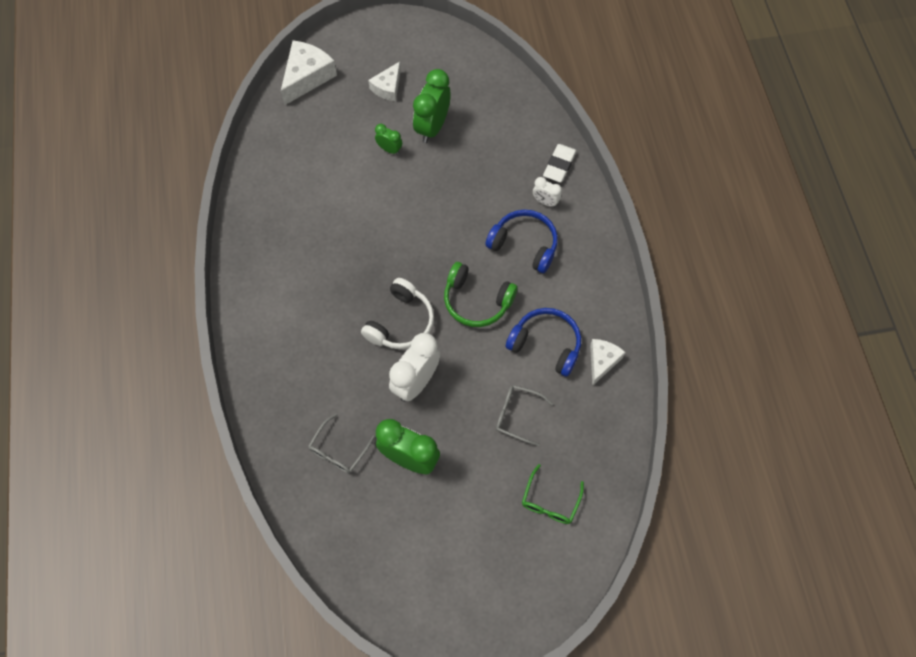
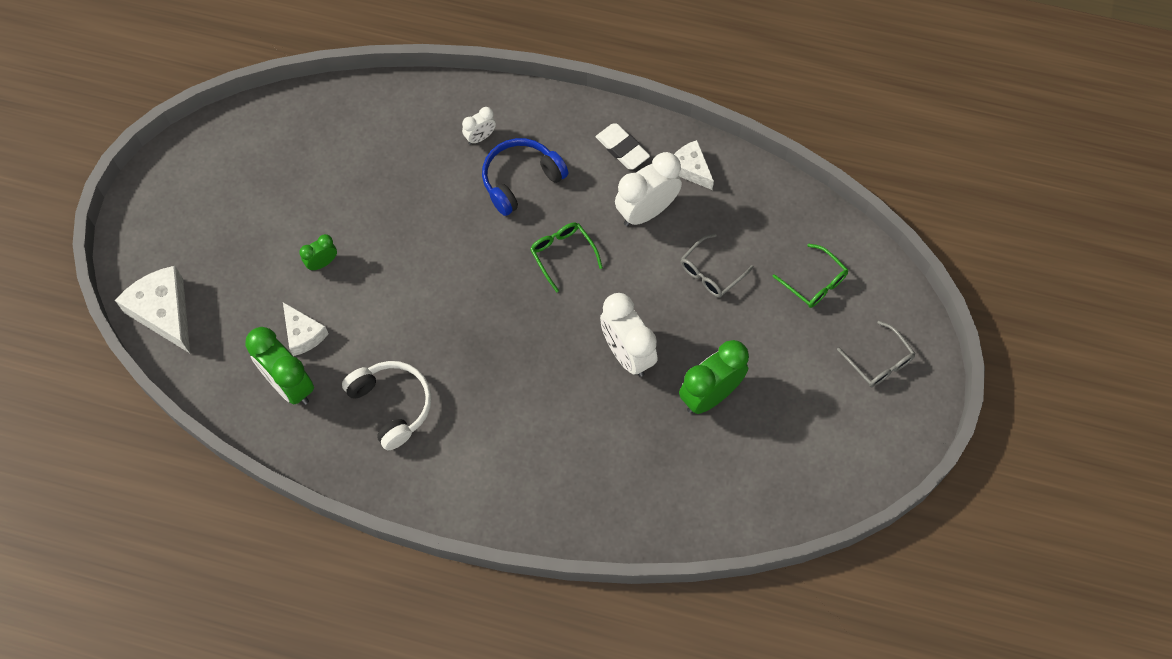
camera: 65 degrees left, 0 degrees up
grey glasses [308,414,375,474] -> grey glasses moved to [837,321,915,387]
white headphones [361,278,434,349] -> white headphones moved to [342,361,432,451]
white cheese [368,61,401,101] -> white cheese moved to [283,302,328,356]
green clock [413,69,451,143] -> green clock moved to [245,327,314,405]
green headphones [444,262,518,327] -> green glasses [530,223,603,293]
blue headphones [506,308,581,377] -> white clock [615,152,682,226]
white eraser [543,144,577,183] -> white eraser moved to [596,123,650,169]

